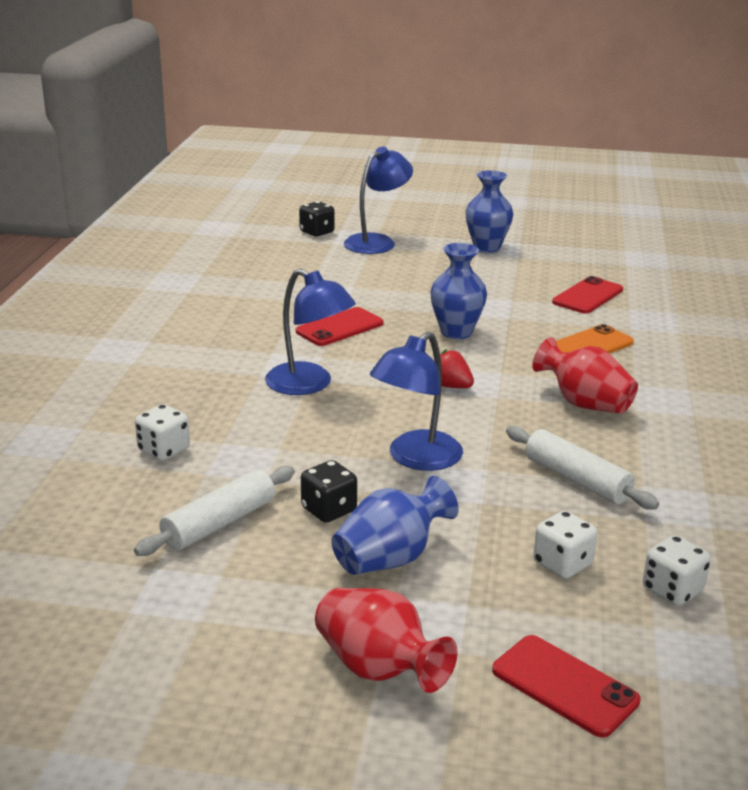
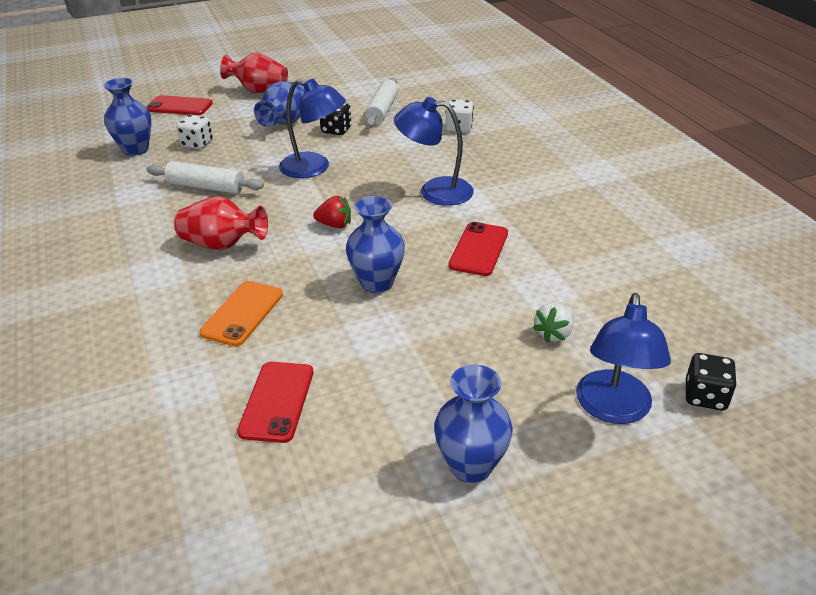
camera: 150 degrees right, 10 degrees up
blue lamp [370,331,463,471] -> blue lamp turned 105 degrees clockwise [279,78,346,178]
white dice [643,535,711,606] -> blue vase [103,78,152,156]
none -> white strawberry [533,303,574,343]

